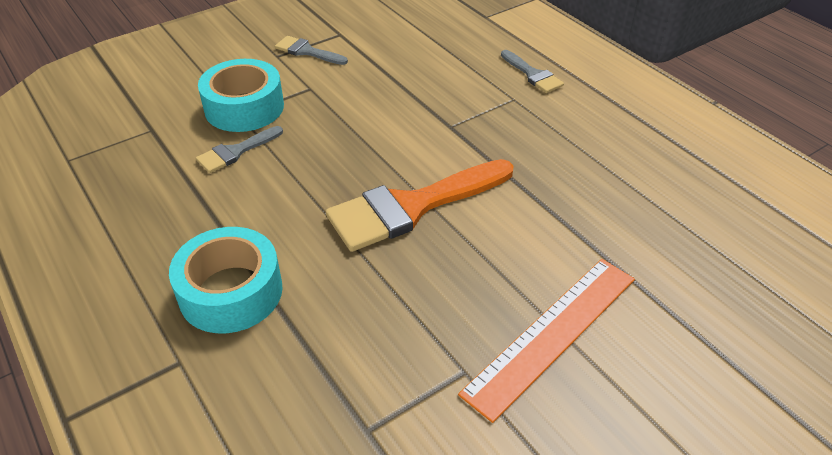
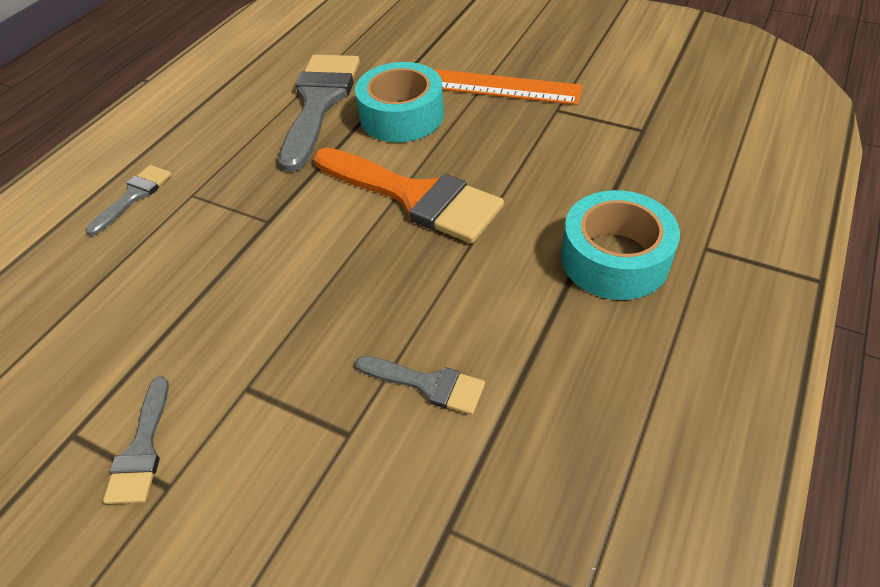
camera: 115 degrees left, 5 degrees up
turquoise tape [198,59,284,132] -> turquoise tape moved to [355,62,444,143]
none -> grey brush [279,55,360,172]

